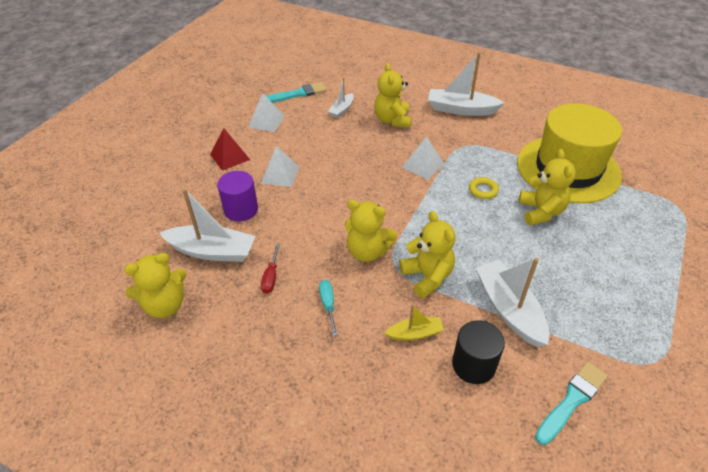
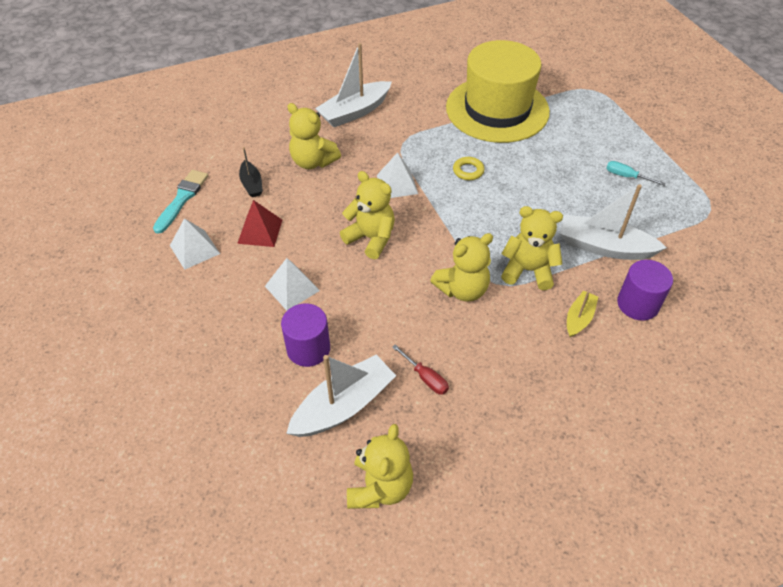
camera: 50 degrees left, 5 degrees up
red pyramid [210,128,250,171] -> red pyramid moved to [237,200,282,247]
turquoise screwdriver [319,280,337,336] -> turquoise screwdriver moved to [606,161,666,186]
white boat [328,78,354,118] -> black boat [239,147,263,197]
black cylinder [452,320,505,384] -> purple cylinder [617,260,673,321]
yellow teddy bear [519,149,576,225] -> yellow teddy bear moved to [340,171,395,259]
turquoise brush [535,362,608,445] -> none

